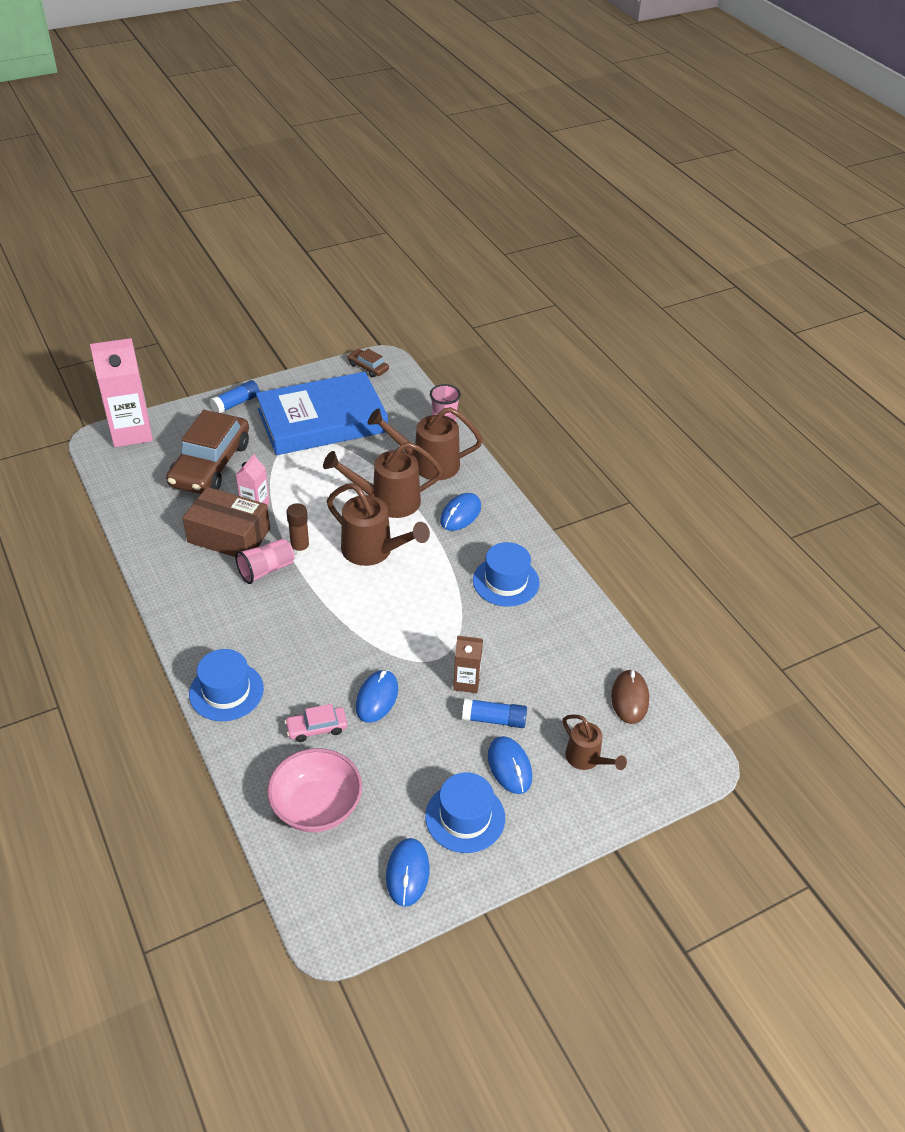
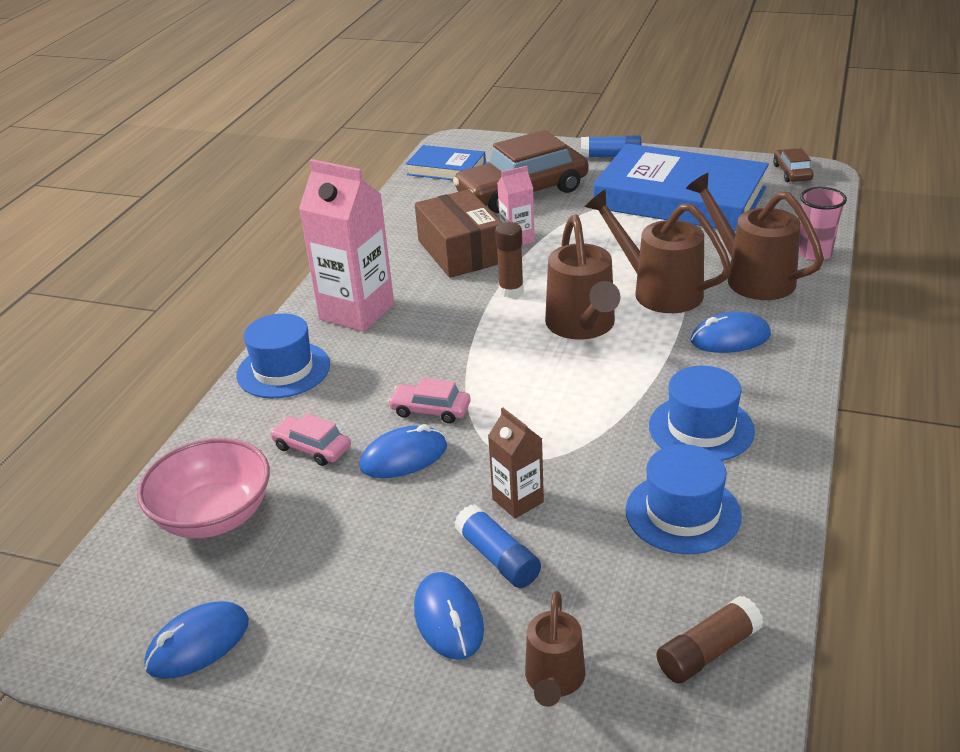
camera: 50 degrees right, 10 degrees down
pink carton [90,338,153,447] -> pink carton moved to [299,159,394,332]
pink cup [235,539,294,584] -> none
blue hat [425,772,505,853] -> blue hat moved to [625,444,742,554]
blue mouse [488,736,532,794] -> blue mouse turned 45 degrees counterclockwise [414,572,484,660]
brown mouse [611,669,649,724] -> brown glue stick [656,596,764,683]
none -> pink car [388,378,471,424]
none -> blue book [406,145,486,180]

